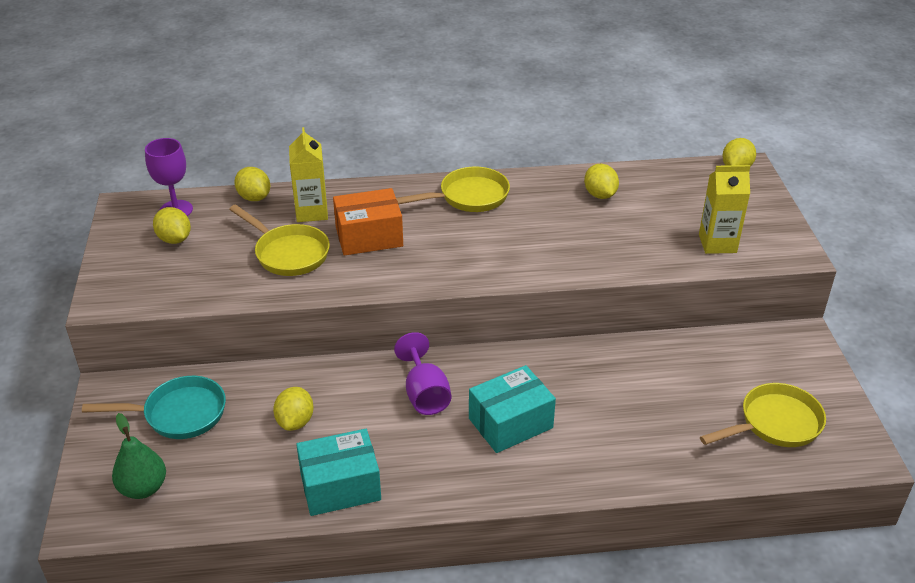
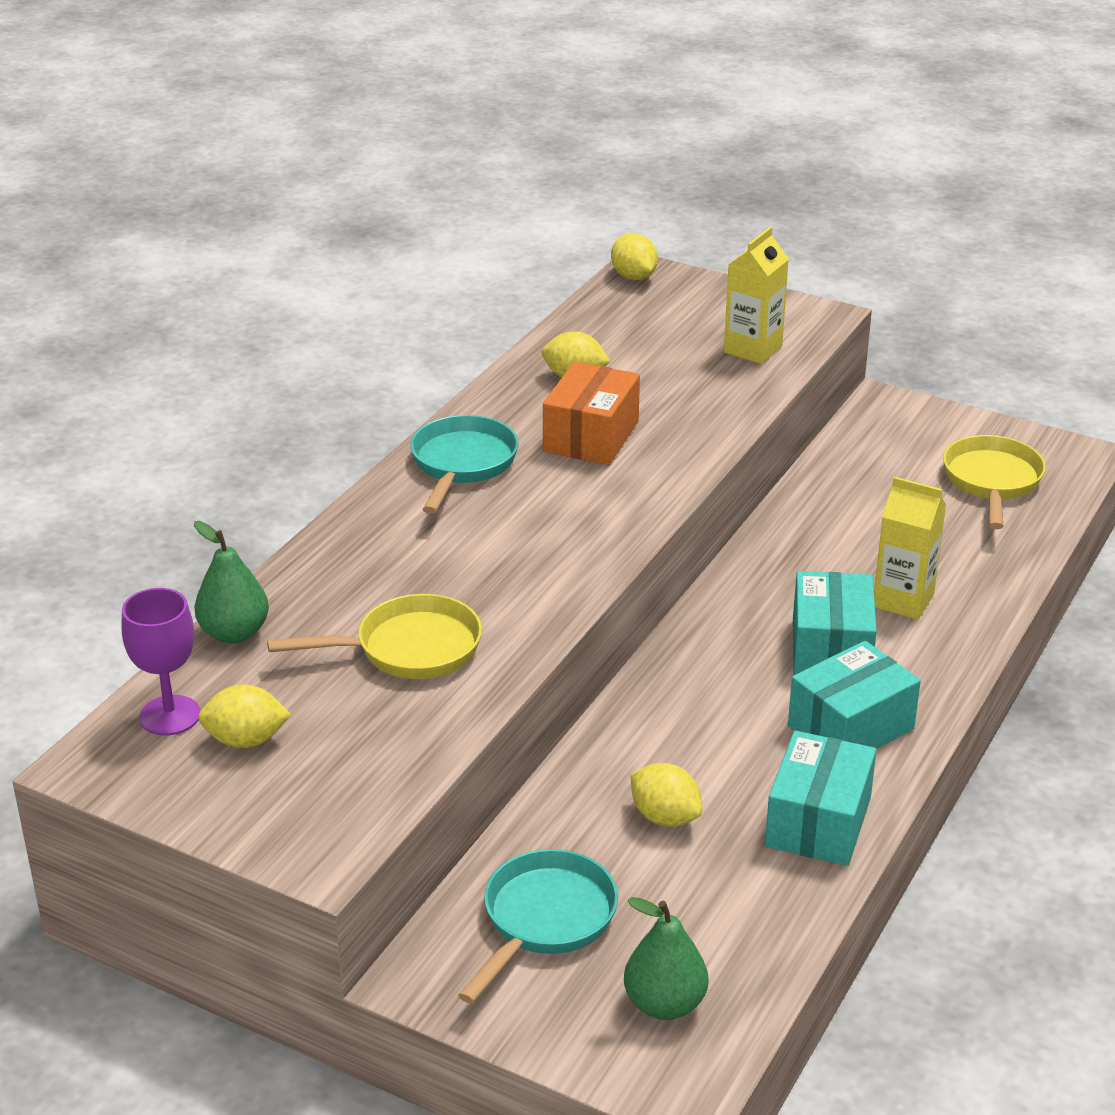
camera: 55 degrees left, 5 degrees down
yellow lemon [234,167,270,201] -> green pear [194,521,269,643]
yellow carton [289,127,328,222] -> yellow carton moved to [874,477,946,620]
orange box [333,188,403,256] -> orange box moved to [543,362,640,465]
purple goblet [394,332,451,415] -> none
yellow pan [396,167,510,212] -> turquoise pan [411,415,519,514]
none -> turquoise box [788,641,921,749]

